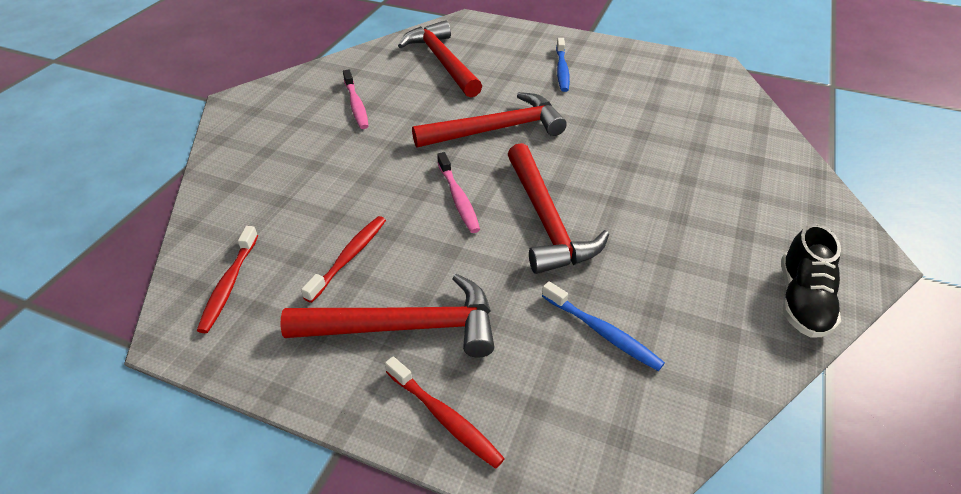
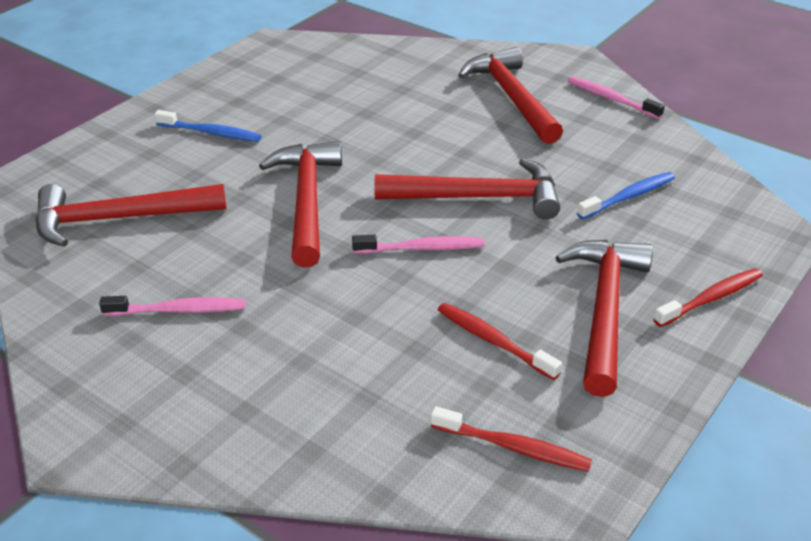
camera: 75 degrees left, 5 degrees down
black shoe [781,224,841,338] -> pink toothbrush [567,76,665,119]
none -> red hammer [458,47,563,144]

